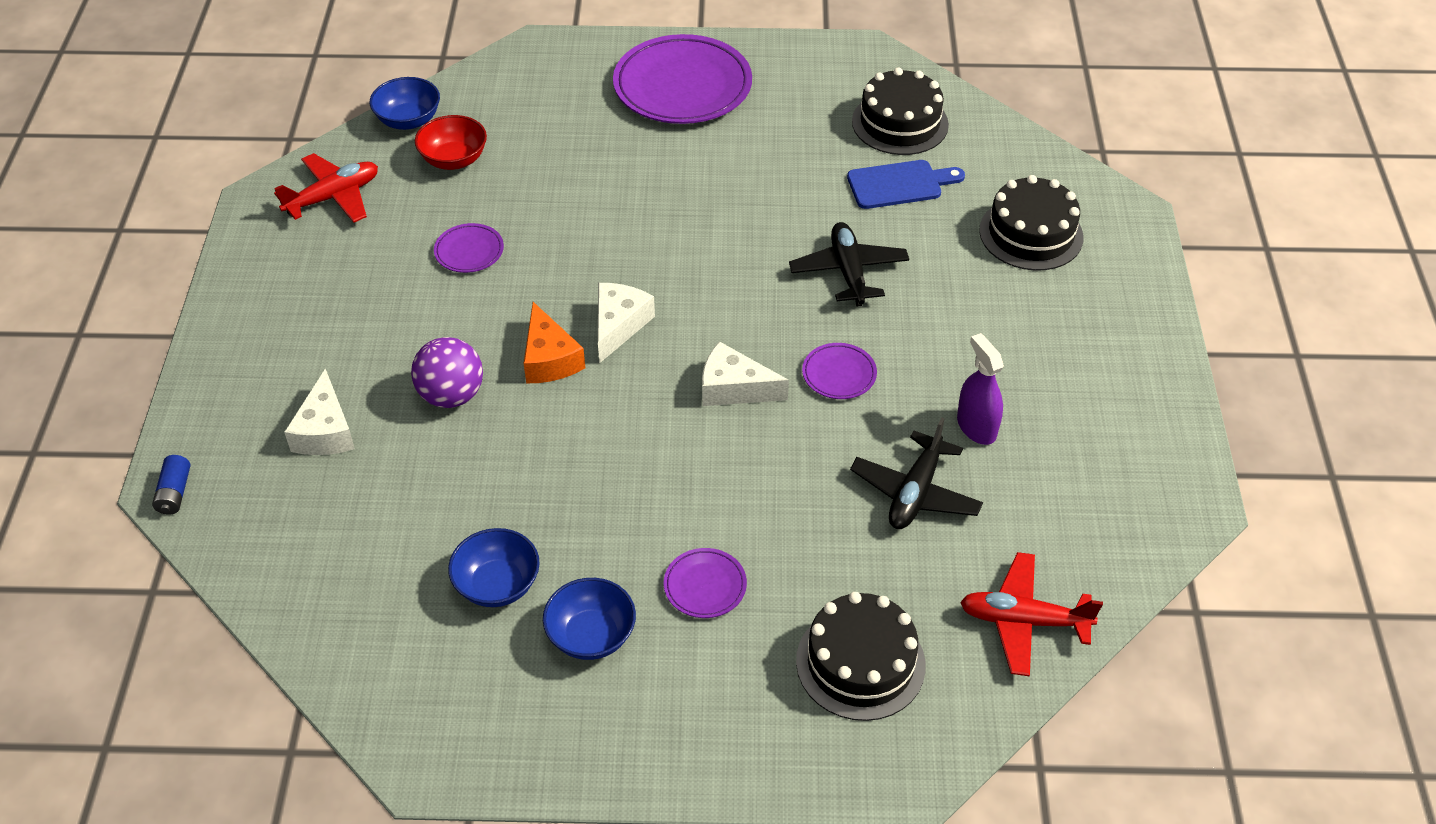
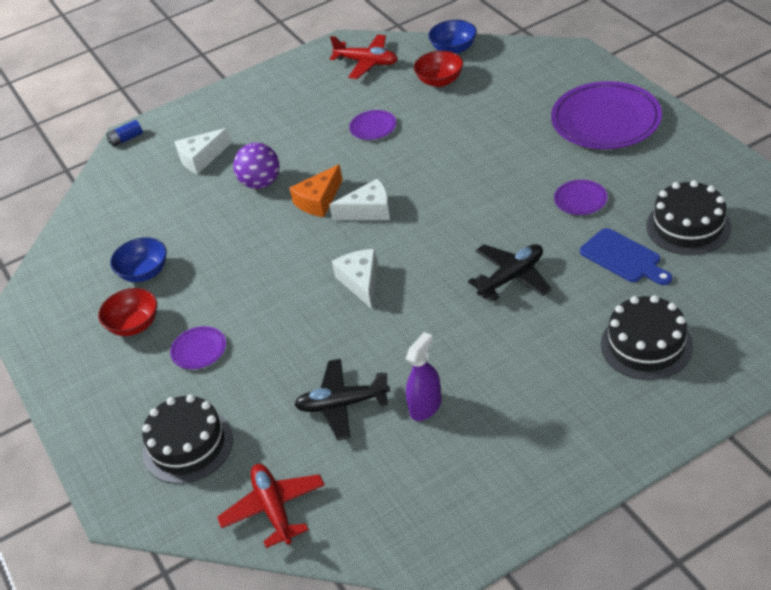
camera: 65 degrees right, 5 degrees down
blue bowl [543,578,636,660] -> red bowl [98,288,157,336]
purple plate [802,343,877,399] -> purple plate moved to [554,180,608,215]

